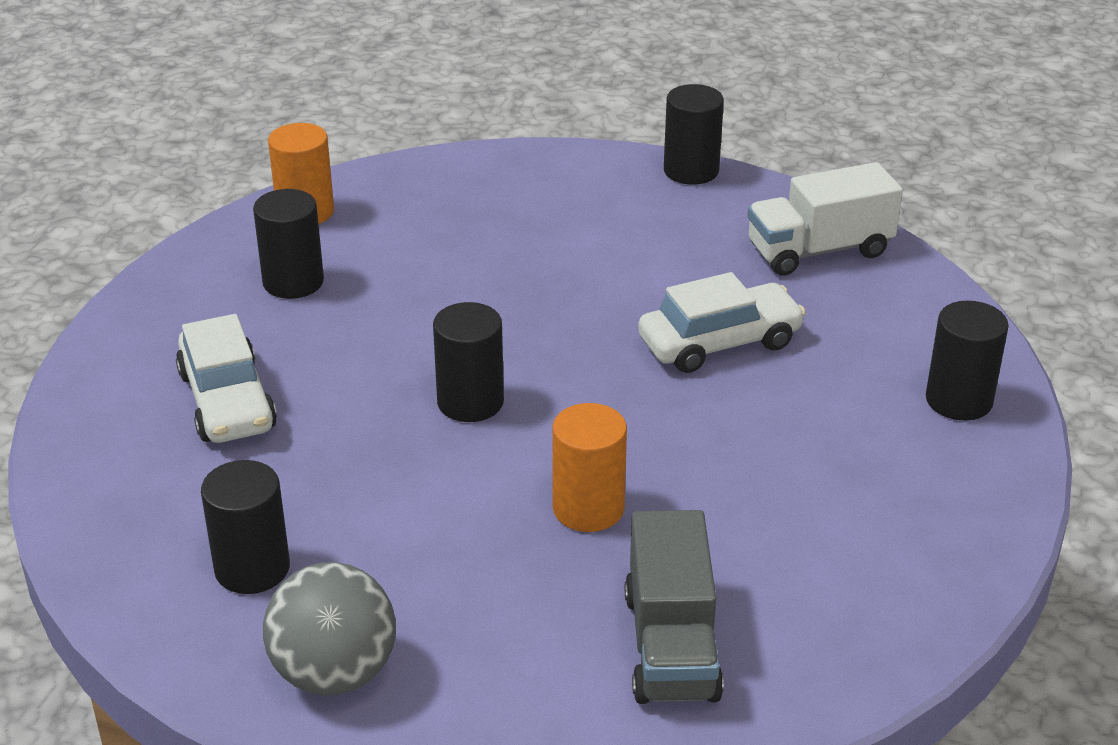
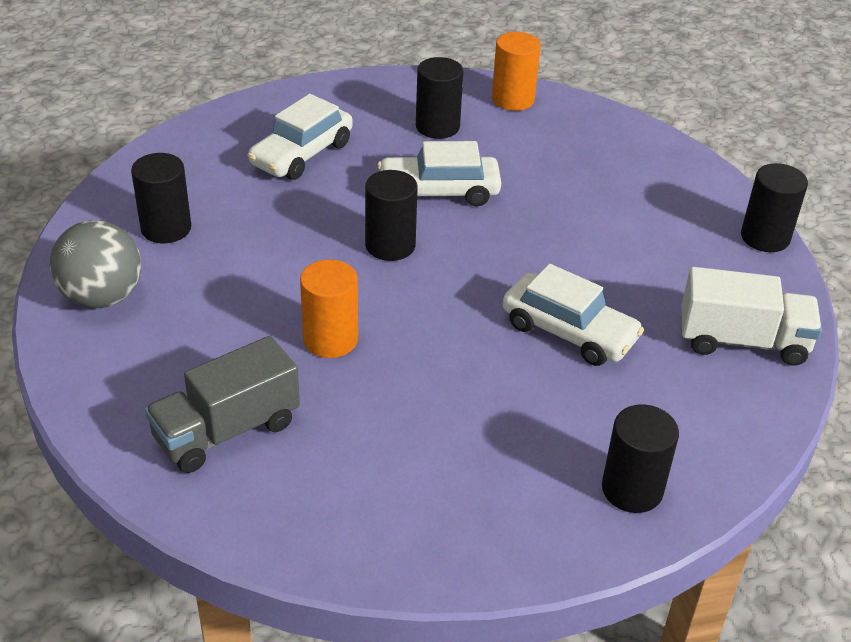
camera: 55 degrees right, 5 degrees up
white truck [747,162,903,276] -> white truck turned 150 degrees clockwise [681,267,822,366]
none -> white car [377,141,501,206]

